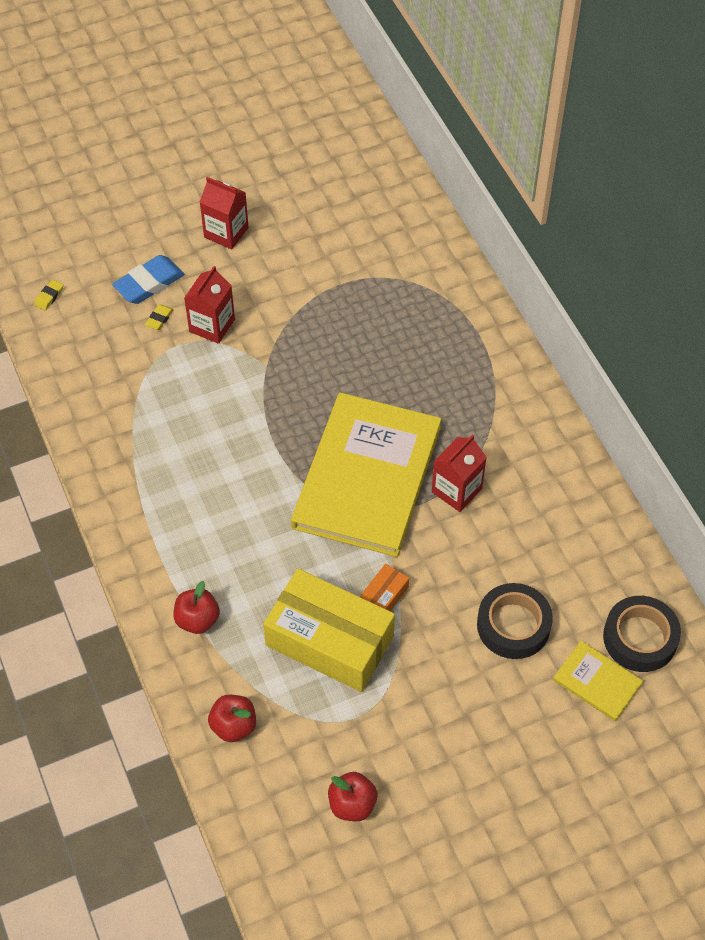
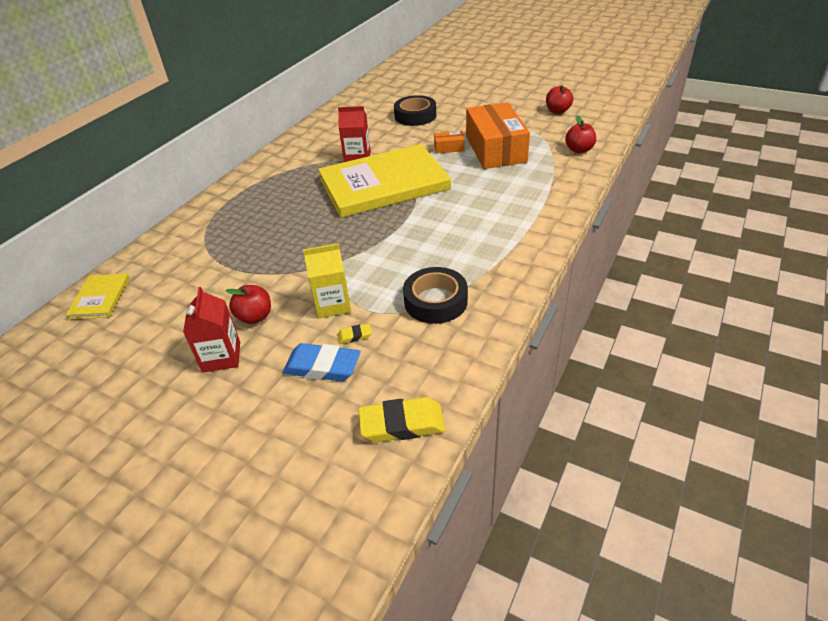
camera: 125 degrees left, 15 degrees down
yellow eraser [34,279,63,311] -> yellow eraser [358,397,446,442], size x2.08
red apple [173,581,220,634] -> red apple moved to [226,285,271,324]
red carton [184,266,235,344] -> yellow carton [303,243,351,318]
yellow box [263,569,395,692] -> orange box [466,102,530,169]
yellow book [553,641,643,721] -> yellow book moved to [66,273,130,320]
black tape [603,596,681,672] -> black tape moved to [403,267,468,324]

